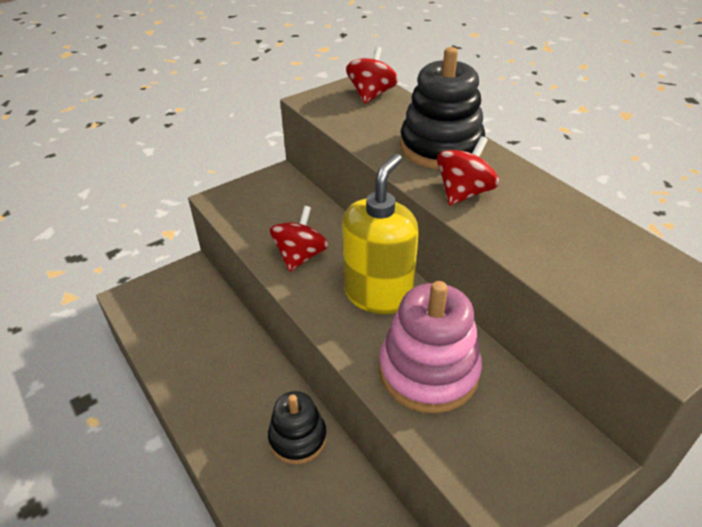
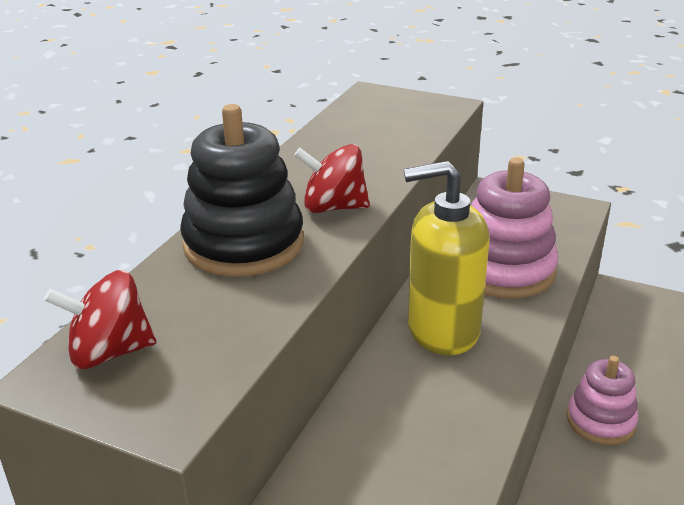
camera: 120 degrees left, 10 degrees down
black stacking toy [268,391,327,464] -> pink stacking toy [567,356,638,445]
red spinning top [270,206,329,272] -> none

